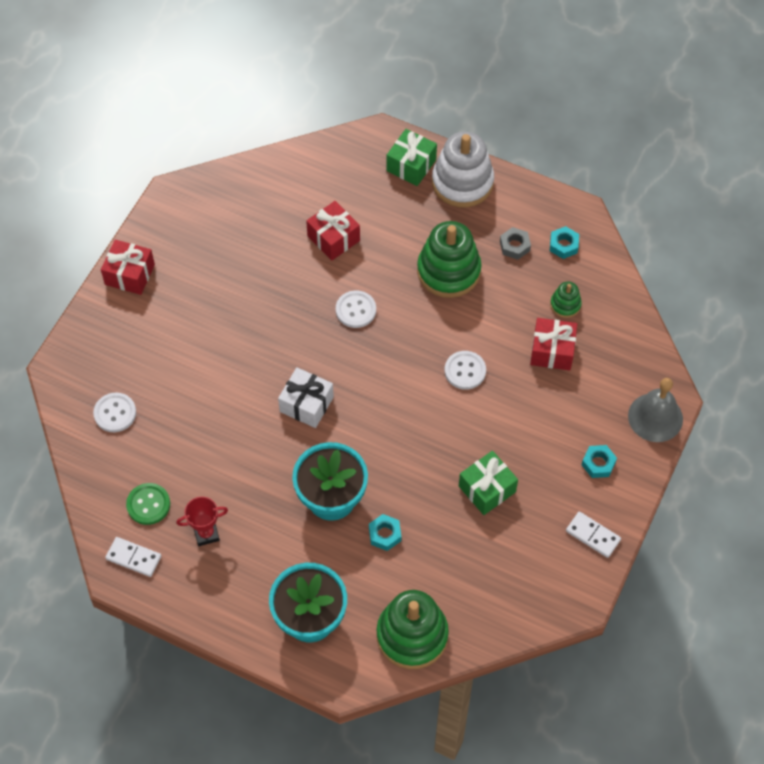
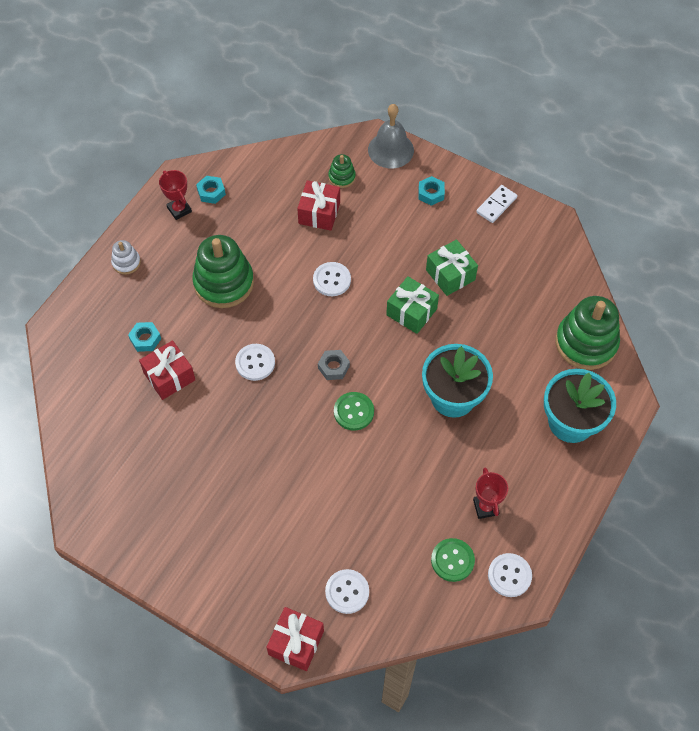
camera: 85 degrees left, 0 degrees up
red gift [101,239,155,295] -> red gift moved to [266,607,324,671]
white domino [105,537,161,577] -> white button [488,553,532,597]
white gift [278,367,334,428] -> green button [334,392,374,431]
turquoise nut [369,514,402,551] -> turquoise nut moved to [128,322,161,352]
green gift [386,129,437,186] -> green gift moved to [386,276,439,334]
white stacking toy [432,132,494,207] -> white stacking toy [111,240,141,275], size x0.48
grey nut [500,227,531,260] -> grey nut moved to [318,350,350,380]
green stacking toy [550,281,582,318] -> green stacking toy moved to [328,154,356,188]
none -> red trophy [159,170,192,220]

